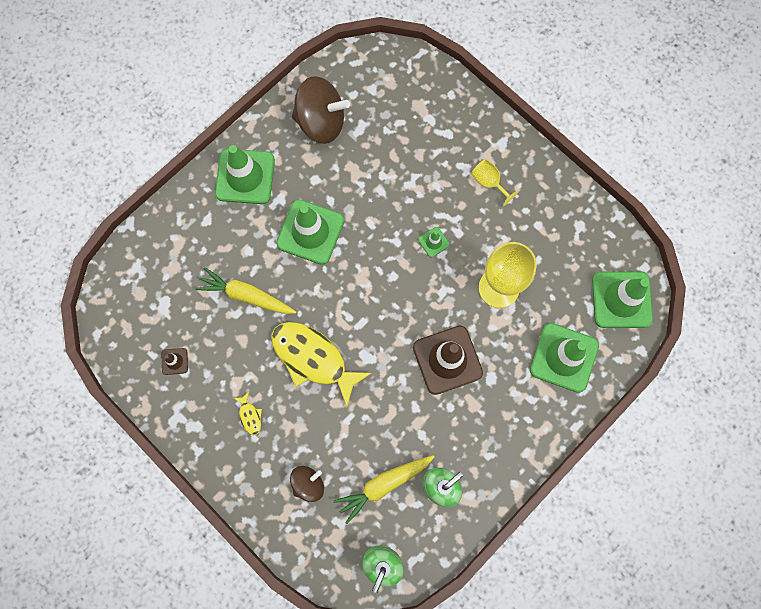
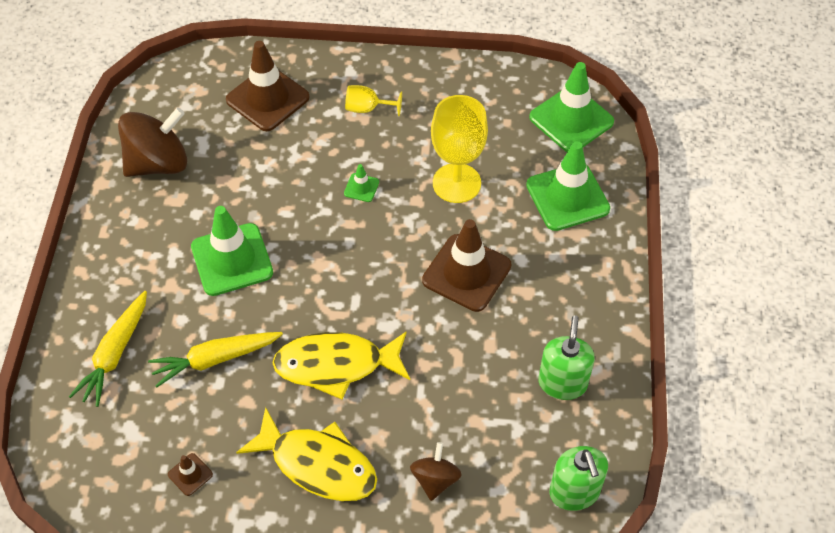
camera: 40 degrees left, 20 degrees down
green traffic cone [215,145,275,204] -> none
yellow fish [234,392,262,435] -> yellow fish [236,407,377,501], size x2.47
yellow carrot [334,455,435,524] -> yellow carrot moved to [69,291,147,407]
none -> brown traffic cone [226,41,309,131]

